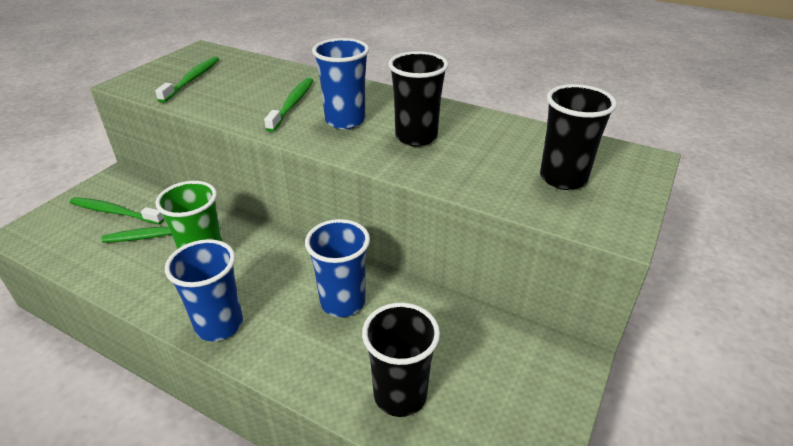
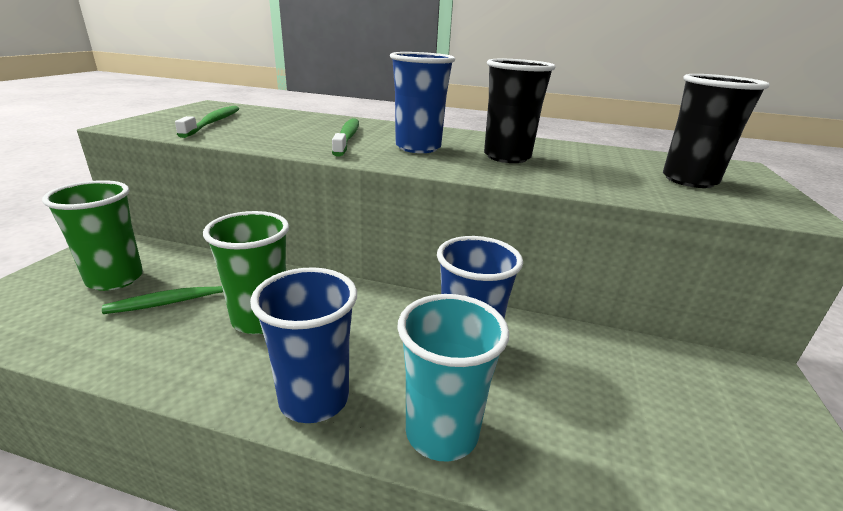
camera: 15 degrees left, 10 degrees down
green toothbrush [70,197,164,224] -> green cup [42,180,143,291]
black cup [362,303,440,417] -> none
none -> turquoise cup [397,294,509,462]

